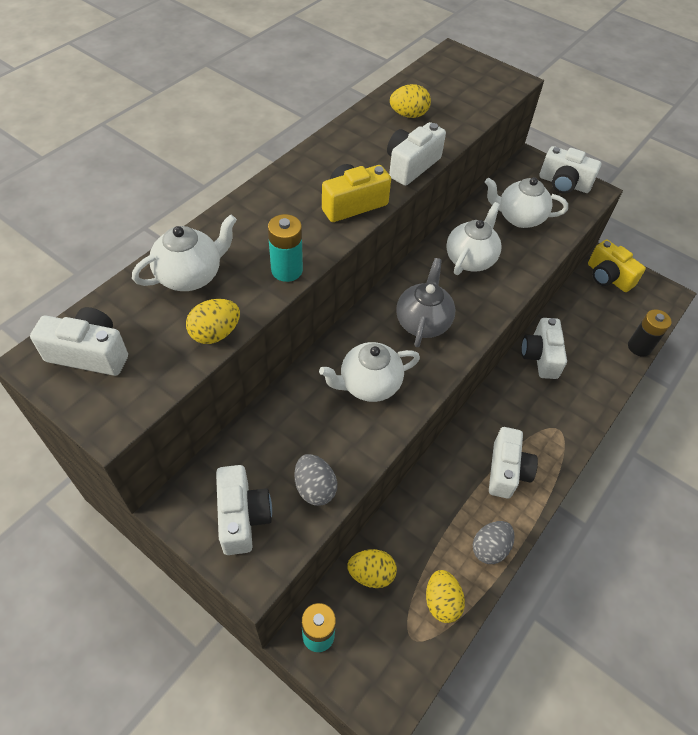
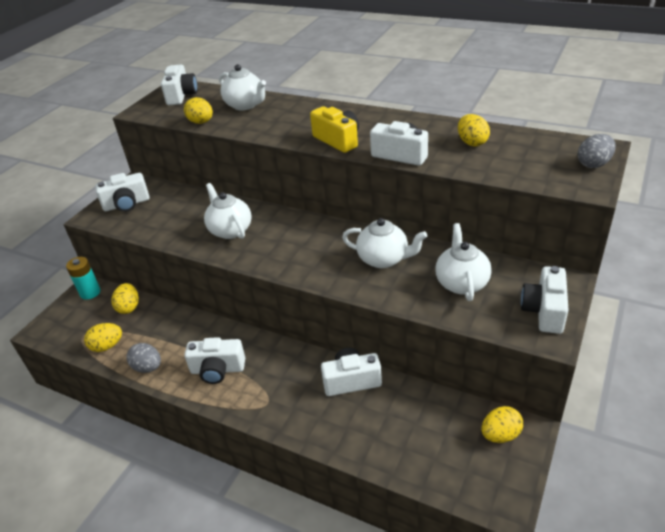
camera: 85 degrees right, 15 degrees down
turquoise battery [268,214,303,282] -> none
grey egg [294,454,337,506] -> grey egg moved to [578,134,616,168]
grey teapot [396,258,456,347] -> none
yellow camera [588,240,646,292] -> yellow egg [481,406,523,443]
black battery [628,309,671,357] -> none

